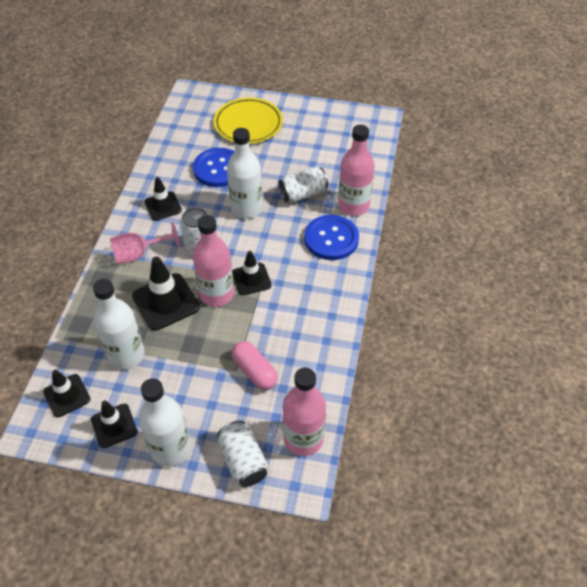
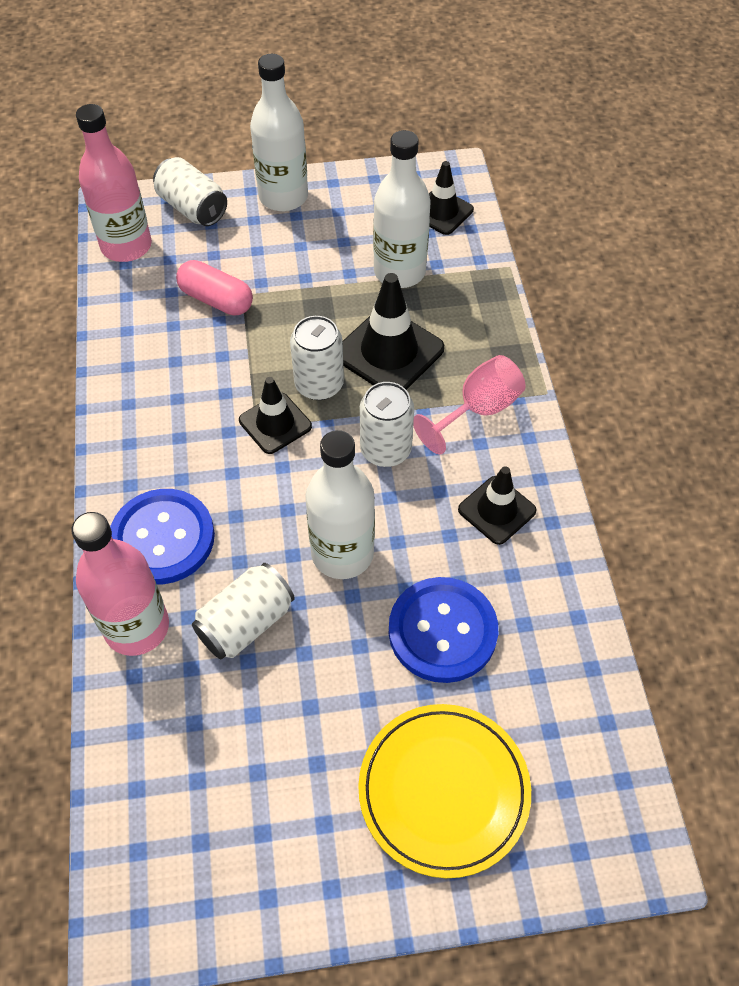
camera: 160 degrees right, 5 degrees up
black traffic cone [91,401,137,448] -> none
pink bottle [193,215,234,307] -> white can [290,316,344,400]

